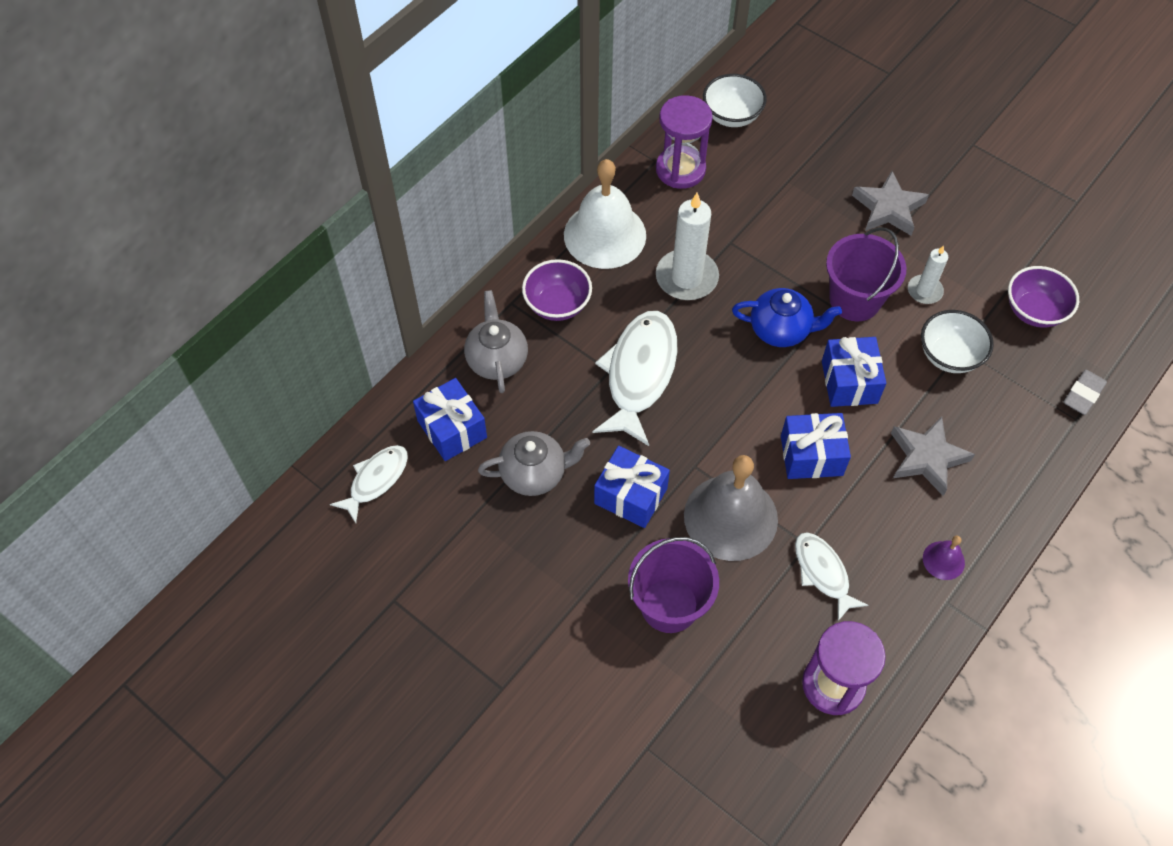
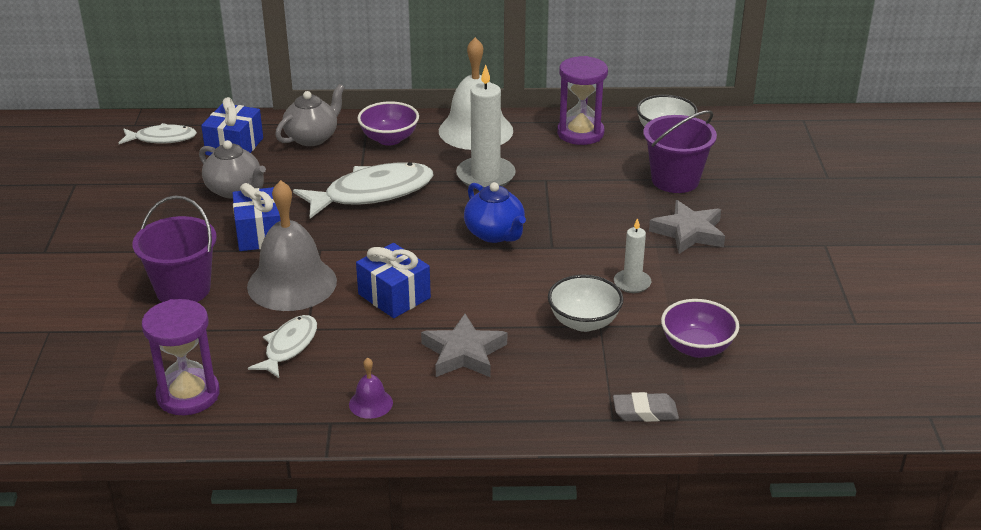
camera: 50 degrees right, 25 degrees down
blue gift [822,337,886,407] -> none
purple bucket [826,227,906,321] -> purple bucket moved to [643,110,717,193]

